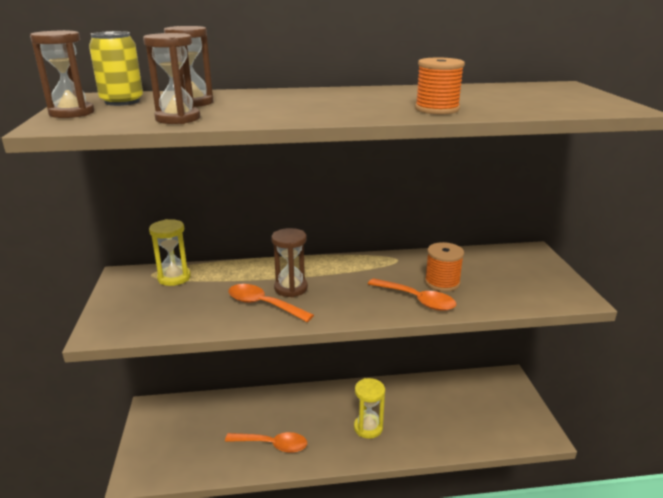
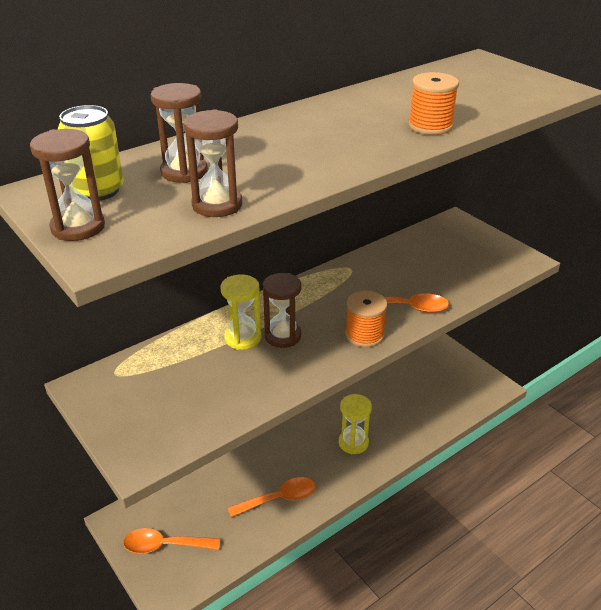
camera: 30 degrees left, 10 degrees up
yellow hourglass [149,219,191,286] -> yellow hourglass moved to [220,274,261,350]
orange spoon [228,284,314,322] -> orange spoon moved to [123,528,220,554]
orange spool [425,242,464,292] -> orange spool moved to [345,291,387,347]

